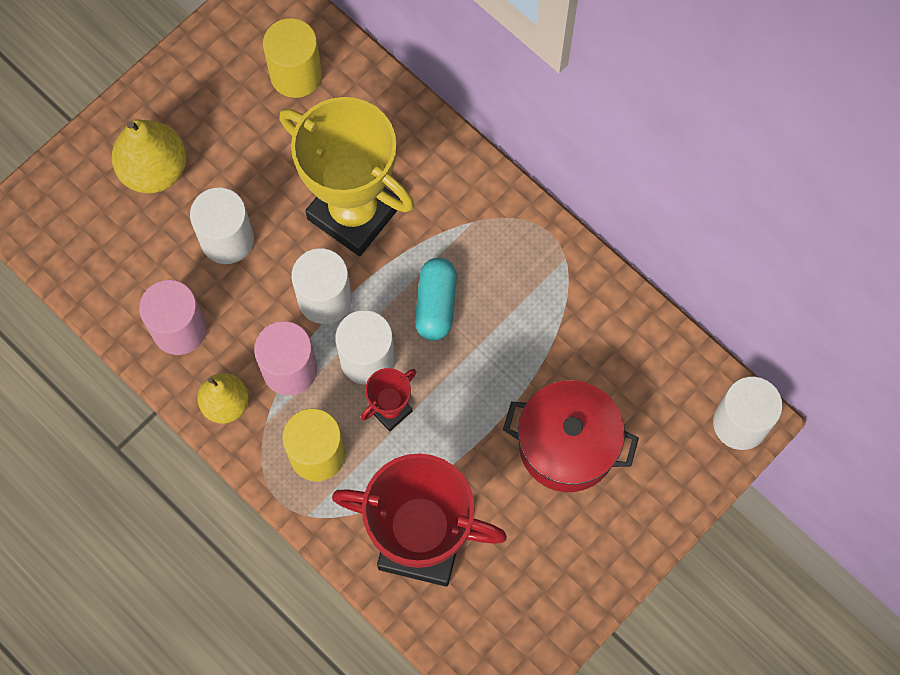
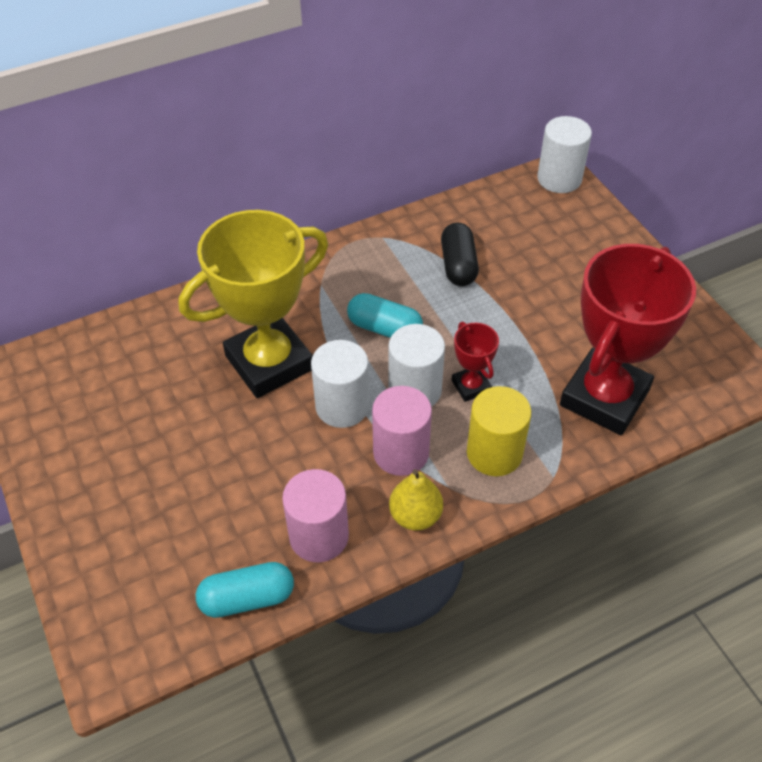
camera: 70 degrees left, 20 degrees down
yellow pear [111,119,187,193] -> none
white cylinder [190,188,254,264] -> none
yellow cylinder [263,18,322,98] -> none
red pot [503,380,639,492] -> none
none -> turquoise capsule [196,562,294,618]
none -> black capsule [441,223,479,286]

